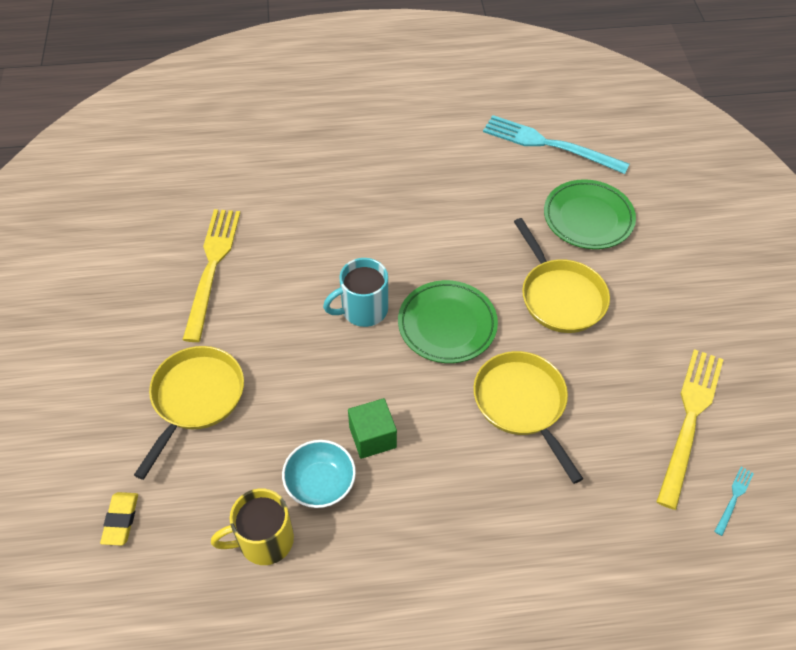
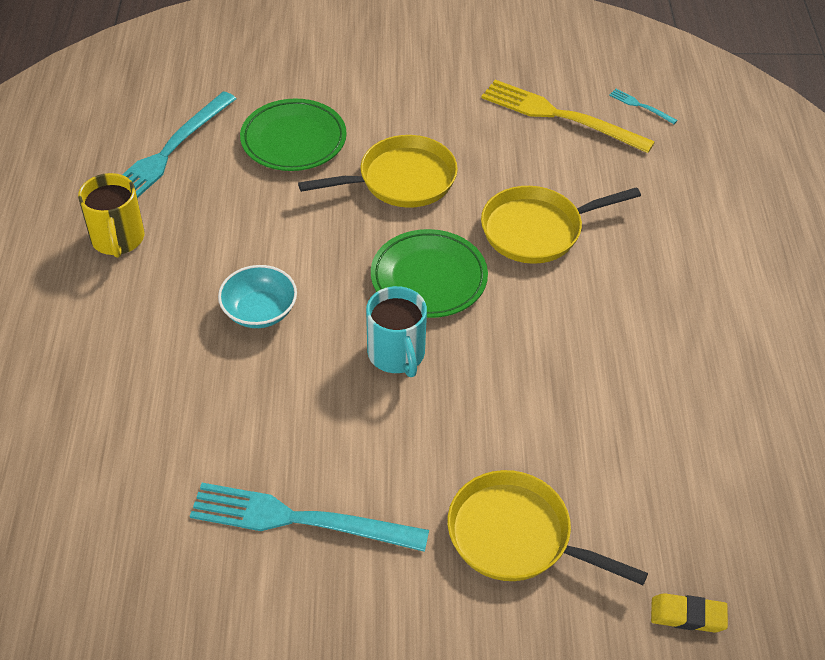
camera: 85 degrees left, 5 degrees down
yellow fork [182,209,240,342] -> turquoise fork [190,483,429,552]
yellow mug [211,489,294,565] -> yellow mug moved to [78,173,145,258]
turquoise bowl [282,440,356,508] -> turquoise bowl moved to [218,265,297,328]
green cube [348,398,397,459] -> none

